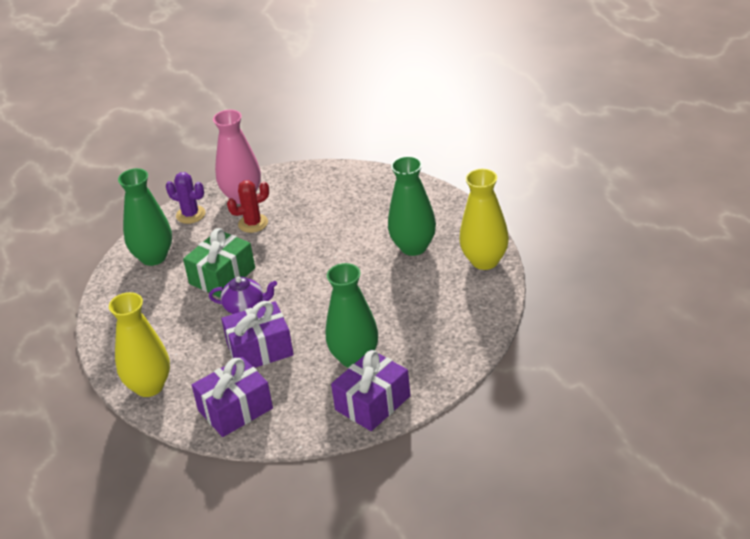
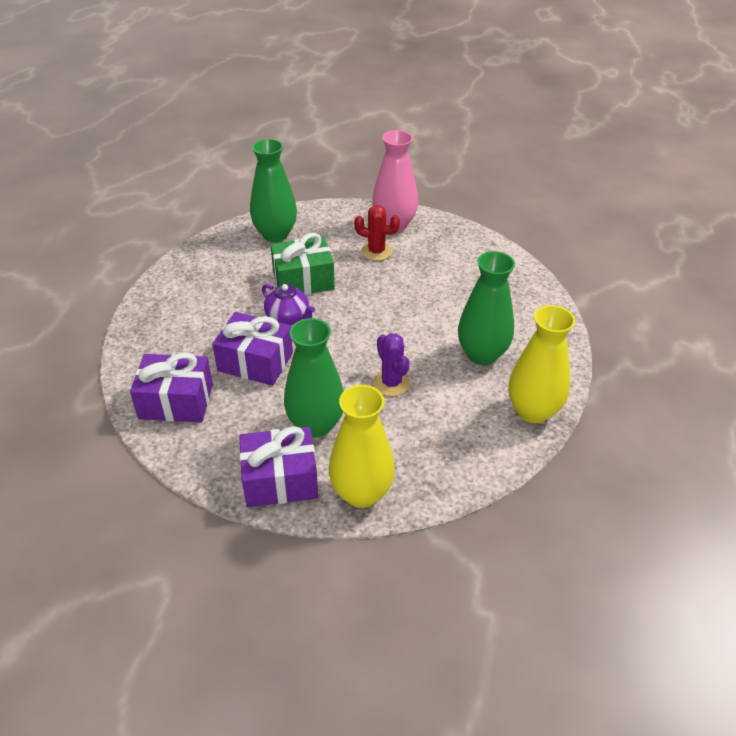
camera: 35 degrees right, 5 degrees up
yellow vase [109,292,170,397] -> yellow vase moved to [329,385,395,508]
purple cactus [166,172,205,224] -> purple cactus moved to [373,333,410,396]

